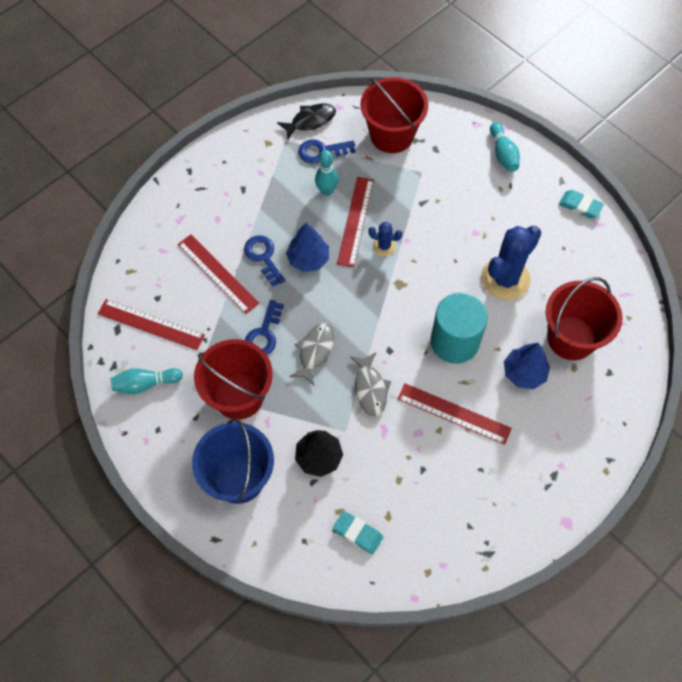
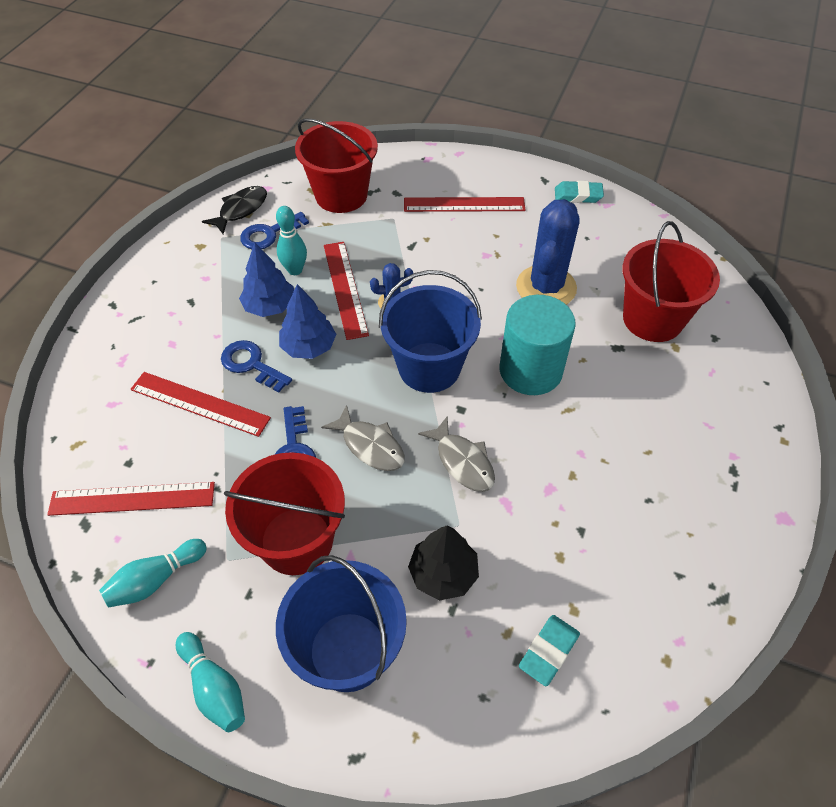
camera: 25 degrees left, 10 degrees down
grey fish [289,323,334,386] -> grey fish turned 135 degrees clockwise [321,405,405,471]
turquoise eraser [333,511,383,554] -> turquoise eraser turned 60 degrees counterclockwise [519,615,580,686]
red ruler [398,383,512,445] -> red ruler moved to [404,197,525,212]
turquoise bowling pin [490,122,520,172] -> turquoise bowling pin moved to [176,632,245,732]
blue tree [504,343,550,389] -> blue tree moved to [239,243,294,317]
none -> blue bucket [379,270,482,393]

